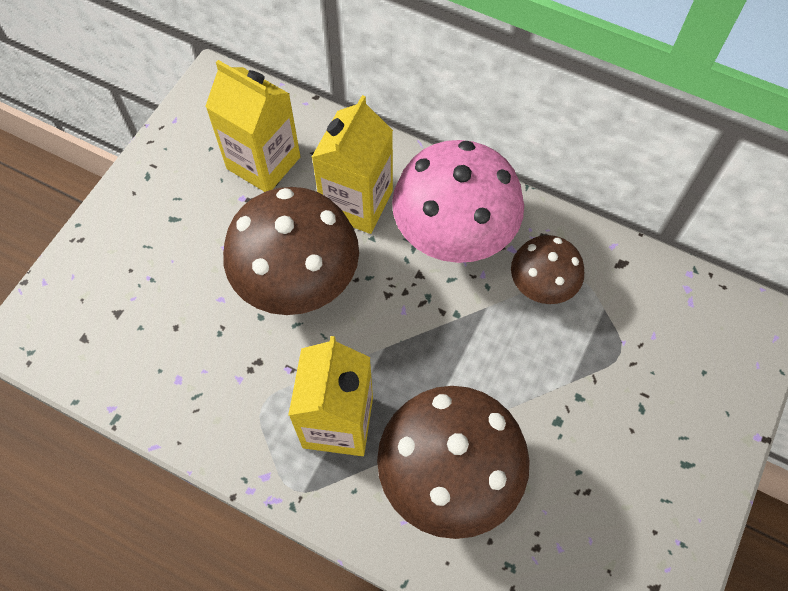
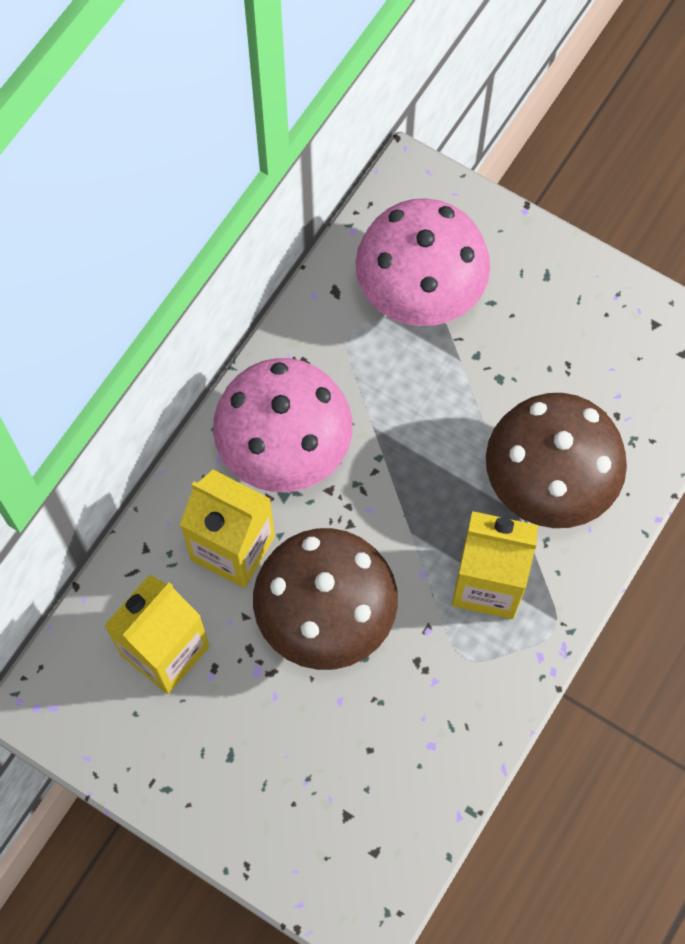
camera: 85 degrees left, 5 degrees up
brown mushroom [511,235,584,304] -> none
none -> pink mushroom [355,198,490,326]

